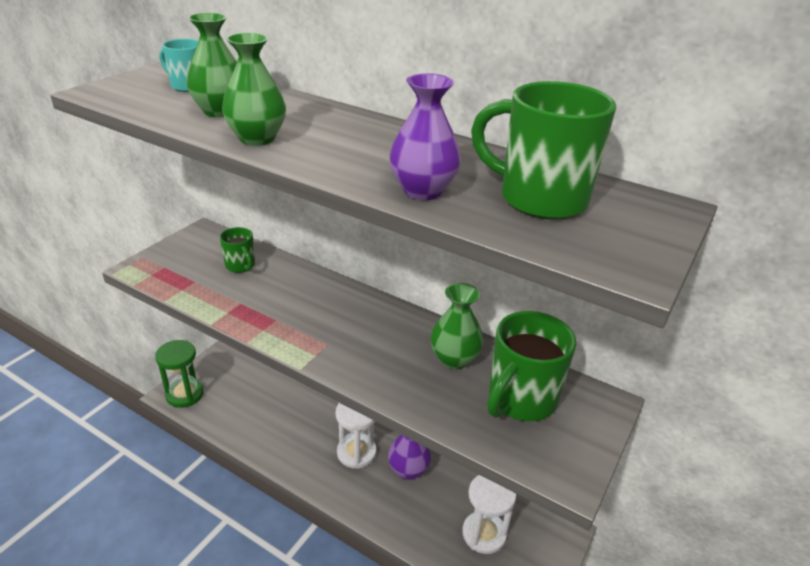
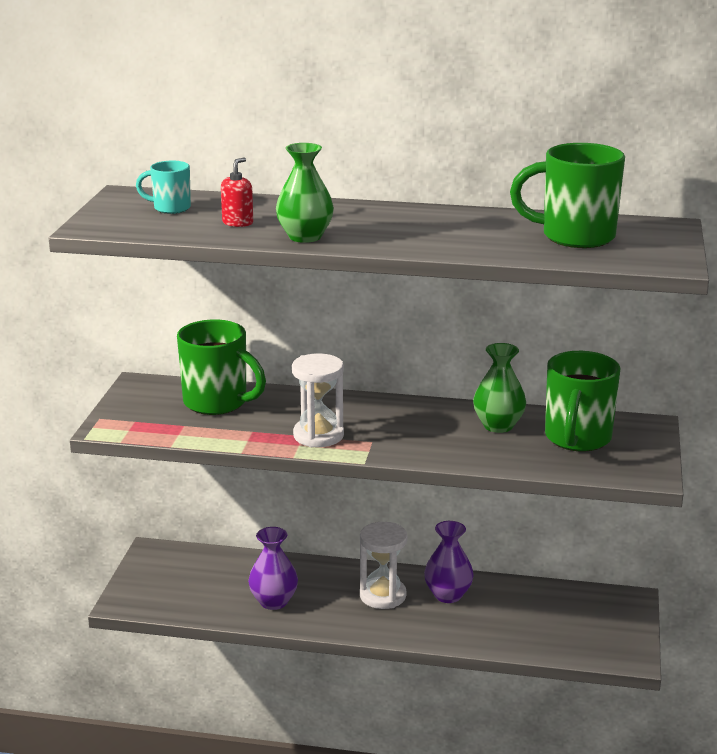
camera: 20 degrees left, 10 degrees down
green hourglass [155,340,204,408] -> none
green vase [186,13,237,117] -> red soap dispenser [221,157,253,227]
green mug [220,227,255,273] -> green mug [177,320,266,415], size x1.86
purple vase [390,73,461,200] -> purple vase moved to [248,527,298,610]
white hourglass [462,475,516,554] -> white hourglass moved to [292,353,344,447]

